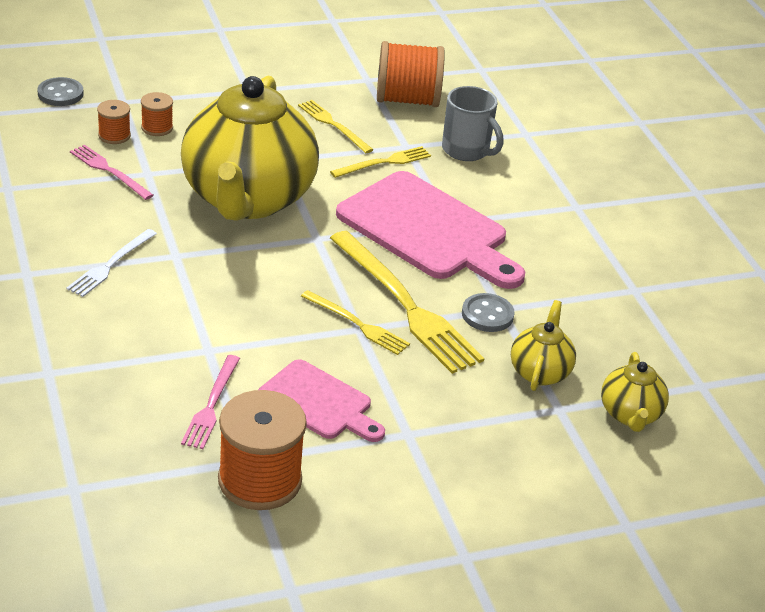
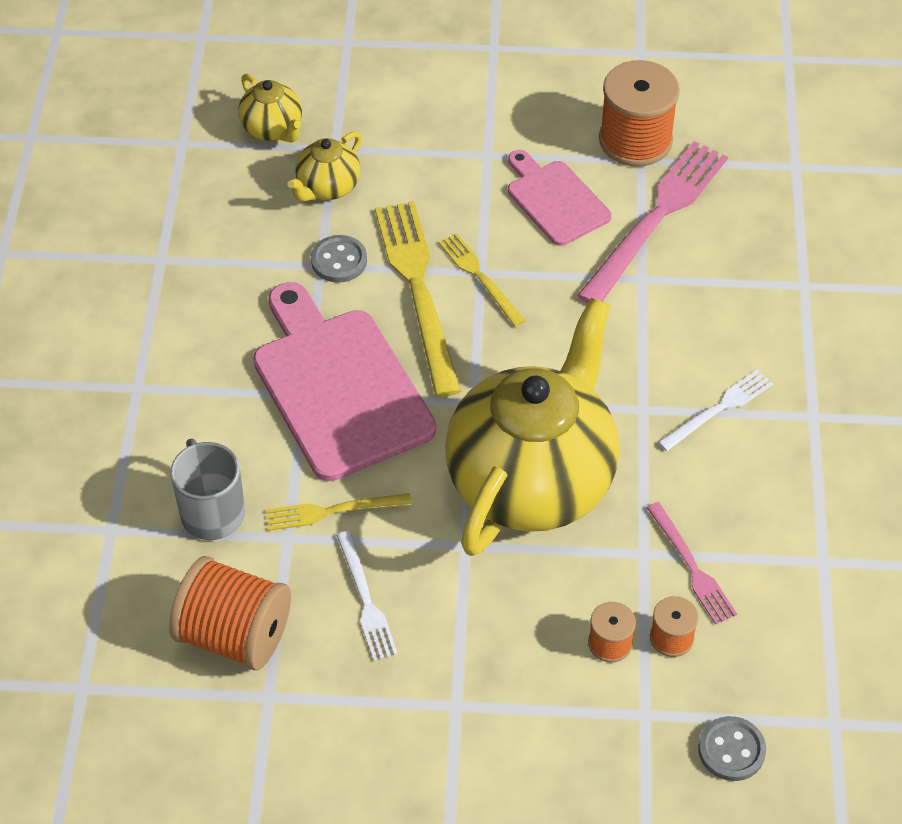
camera: 155 degrees left, 15 degrees up
pink fork [181,355,240,449] -> pink fork [577,141,728,303], size x1.87
yellow fork [298,100,373,153] -> white fork [336,531,398,661]
yellow teapot [601,352,669,432] -> yellow teapot turned 120 degrees clockwise [238,73,302,143]

